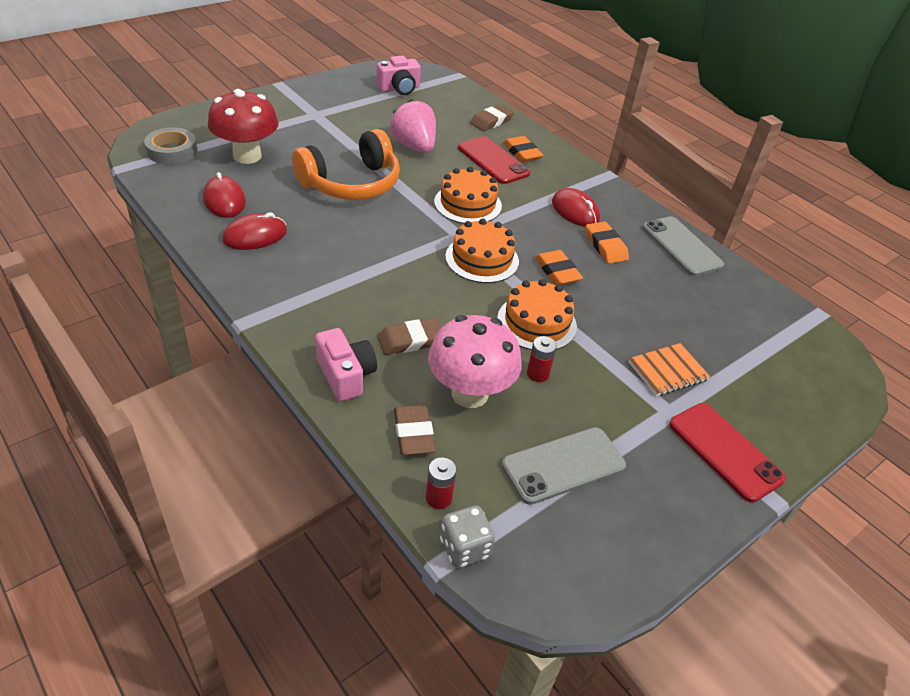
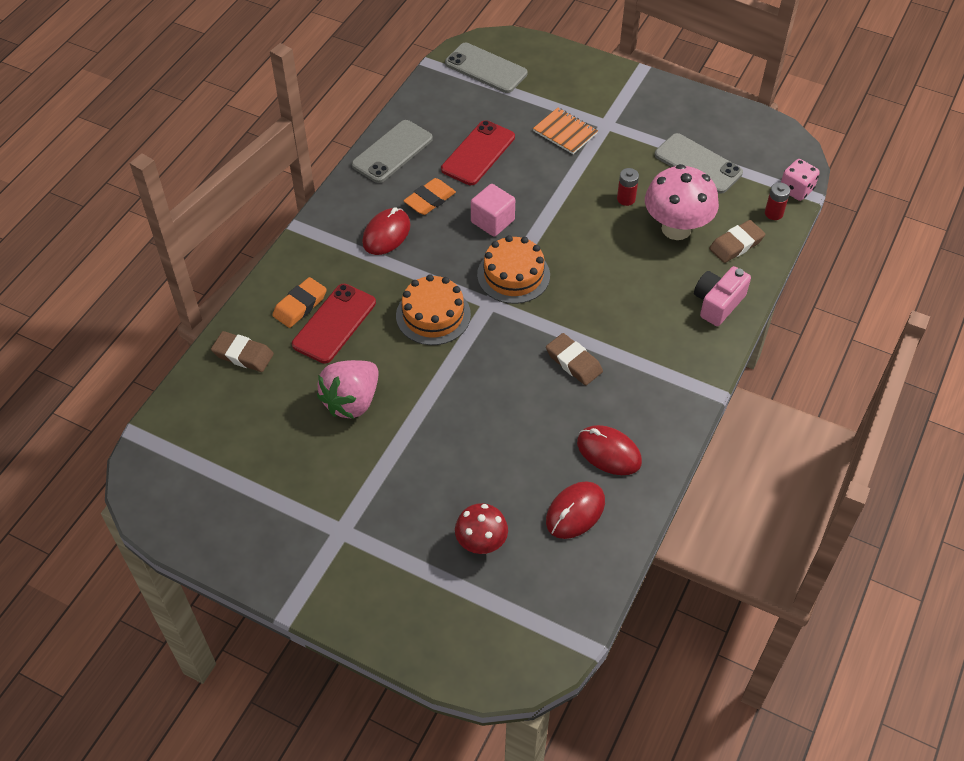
camera: 110 degrees left, 10 degrees up
grey tape [144,127,197,164] -> none
red mushroom [208,89,279,164] -> red mushroom [455,503,508,554], size x0.61
orange headphones [292,129,400,200] -> none
pink camera [376,56,421,95] -> none
brown eraser [378,318,441,355] -> brown eraser moved to [546,333,603,385]
grey dice [440,505,495,568] -> pink dice [781,159,820,201]
orange cake [497,279,577,350] -> none
orange eraser [535,250,583,285] -> pink cube [471,184,515,237]
red phone [669,403,786,503] -> red phone moved to [441,120,515,185]
none -> grey phone [445,43,527,93]

